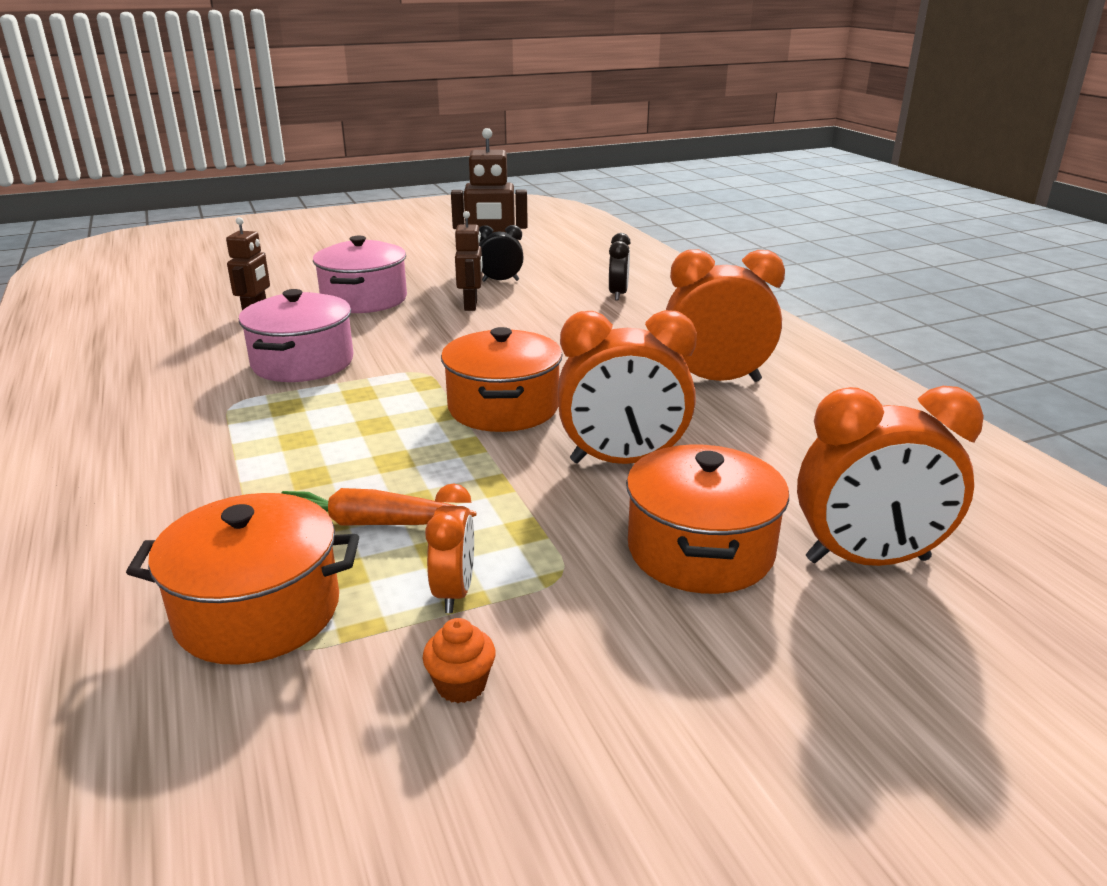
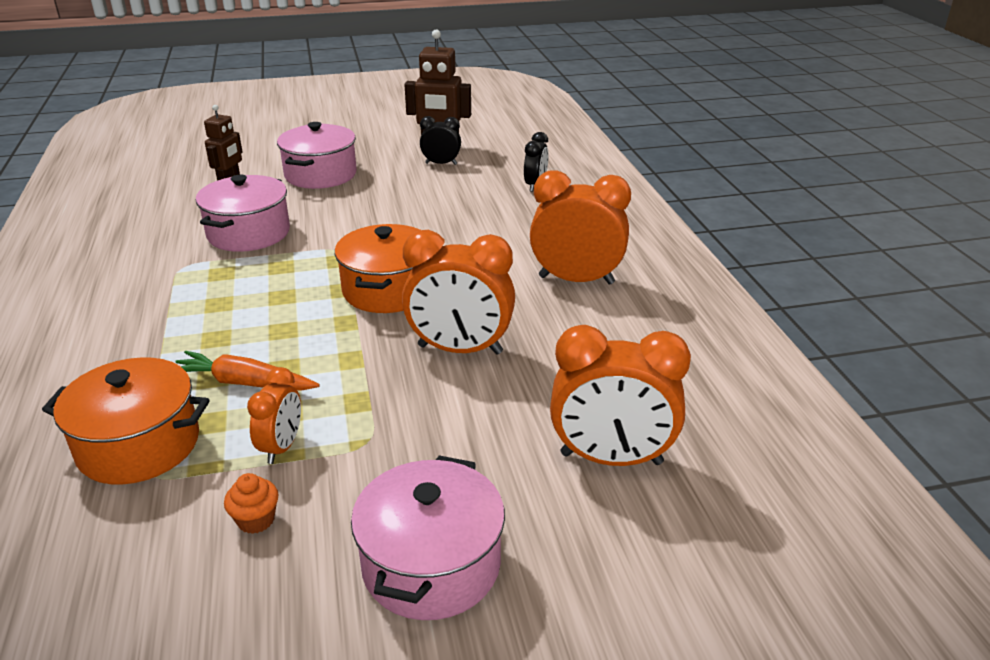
camera: 10 degrees right, 5 degrees up
brown robot [455,211,483,311] -> none
orange pot [626,445,789,594] -> none
none -> pink pot [351,455,505,620]

